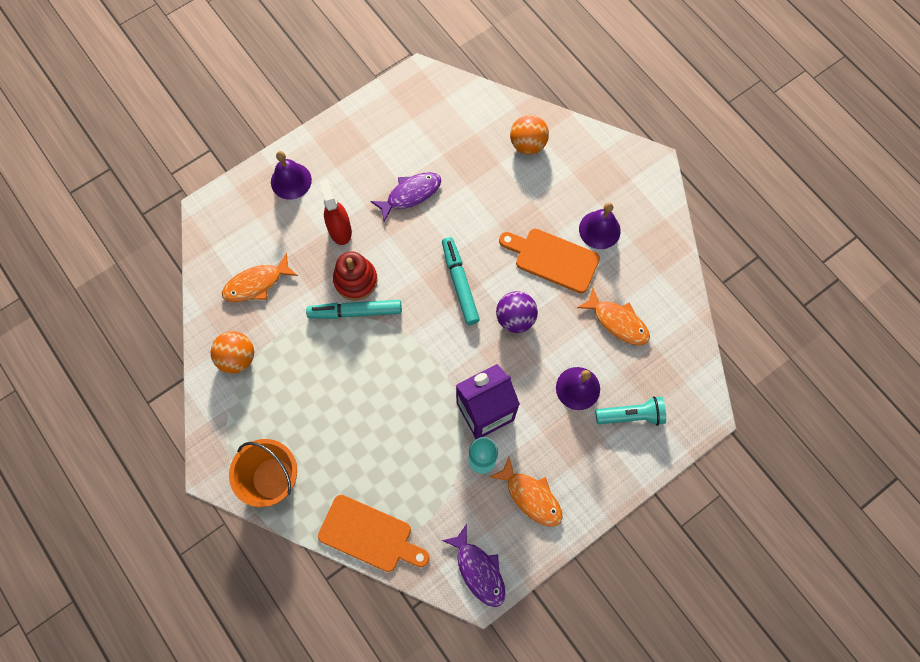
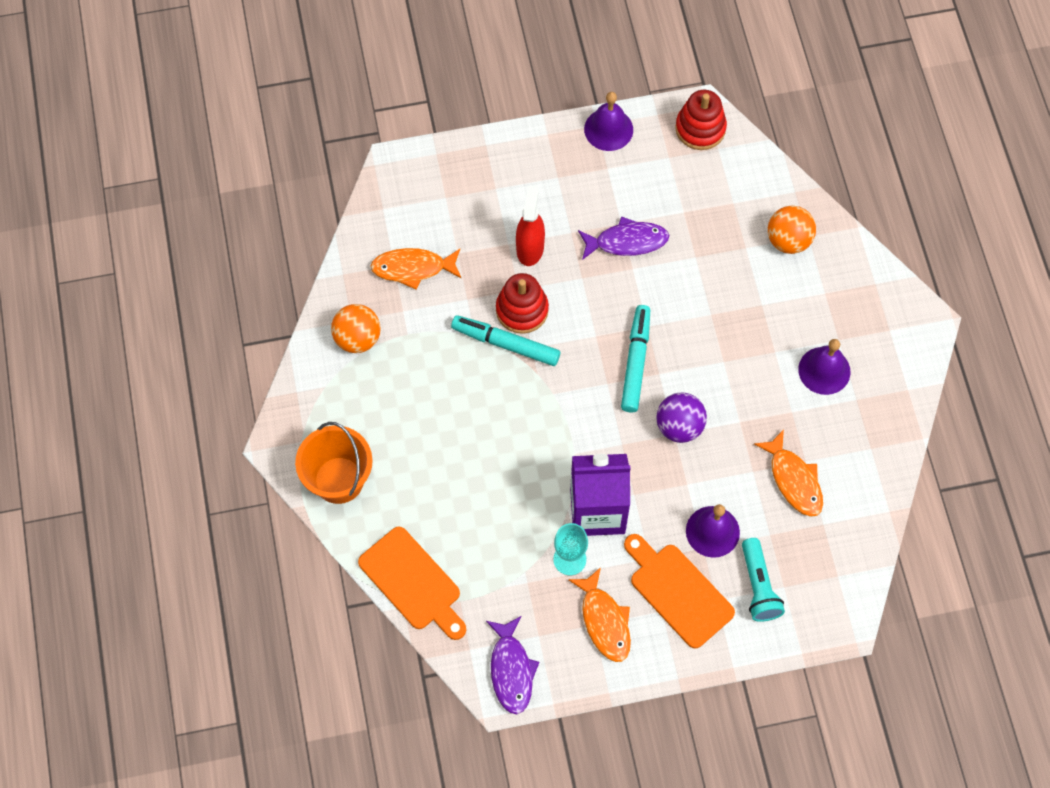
camera: 25 degrees right, 5 degrees down
purple bell [271,151,312,200] -> purple bell moved to [584,92,633,151]
orange cutting board [499,229,600,293] -> orange cutting board moved to [624,534,735,649]
turquoise flashlight [596,396,666,426] -> turquoise flashlight turned 60 degrees clockwise [742,538,785,622]
none -> red stacking toy [675,90,727,150]

